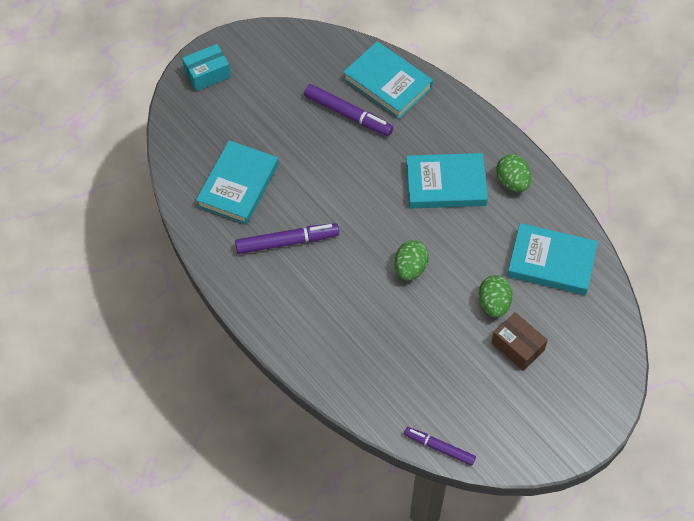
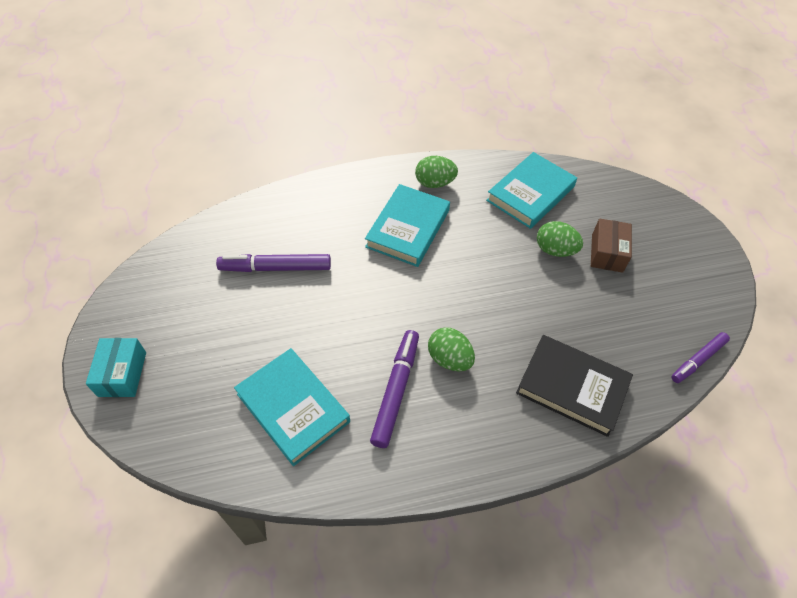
camera: 65 degrees left, 5 degrees down
purple marker [304,84,393,136] -> purple marker turned 150 degrees counterclockwise [216,254,331,272]
turquoise book [343,41,433,119] -> none
green egg [395,240,429,281] -> green egg moved to [428,327,475,371]
brown box [491,312,548,371] -> brown box turned 60 degrees counterclockwise [591,218,632,273]
none -> black book [516,335,633,437]

